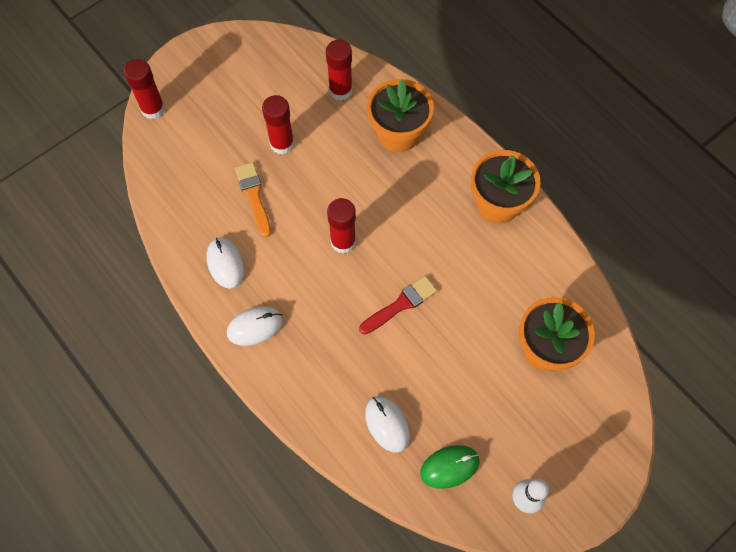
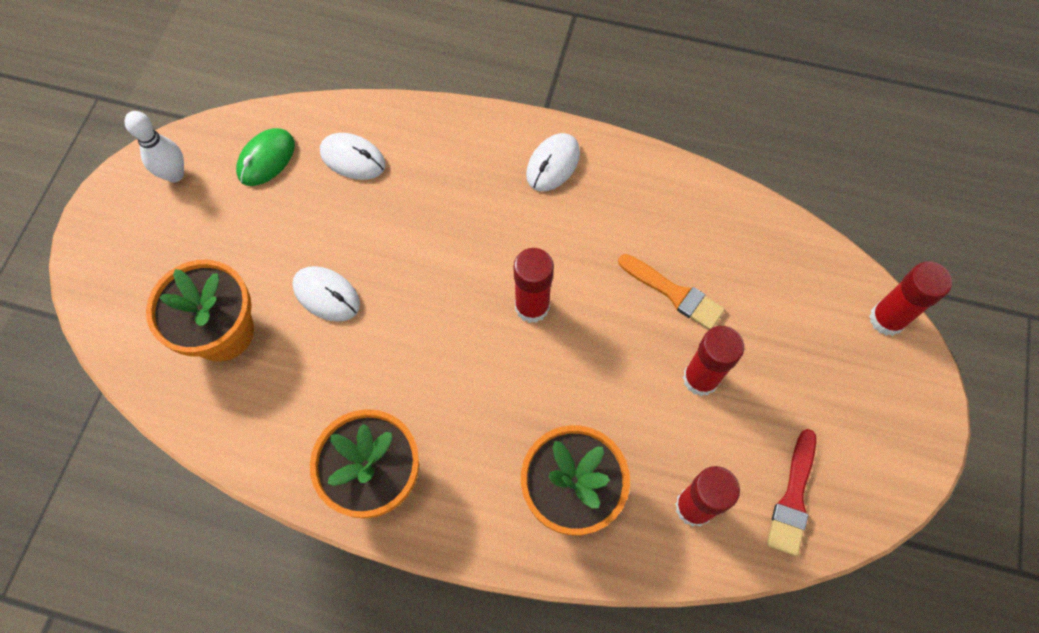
camera: 145 degrees right, 0 degrees up
white mouse [206,237,245,289] -> white mouse moved to [292,266,360,322]
red brush [359,276,437,334] -> red brush moved to [767,429,816,556]

